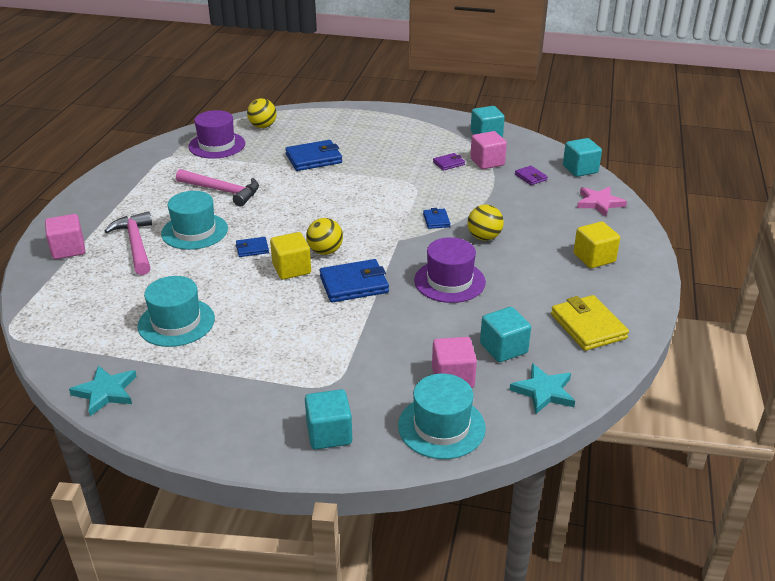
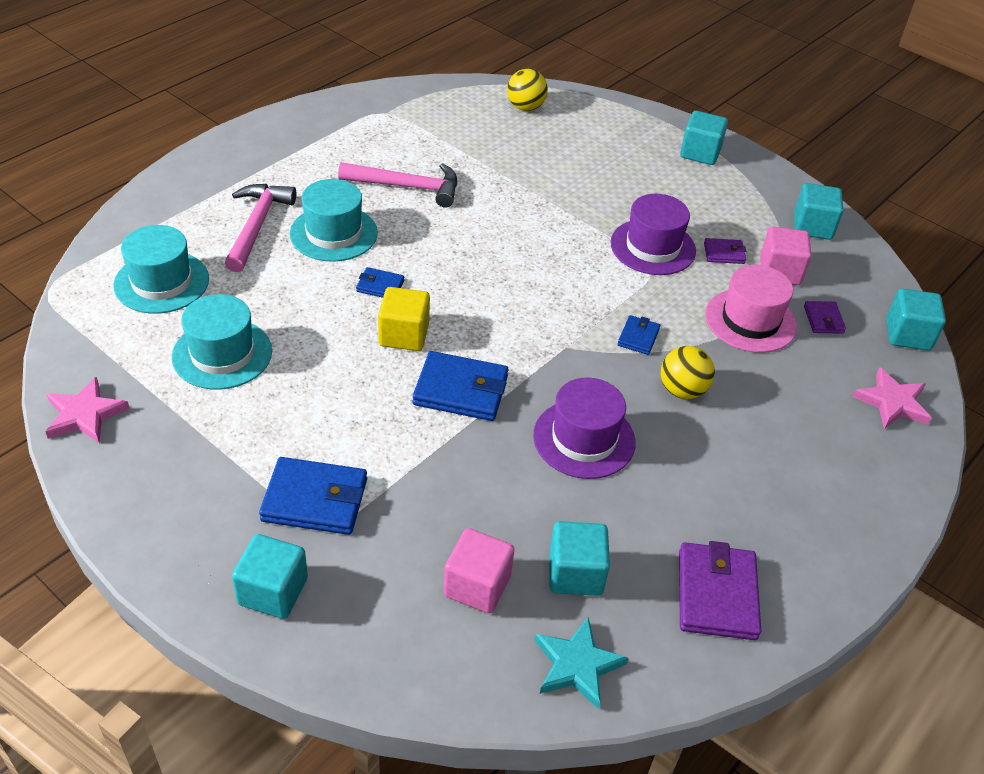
camera: 25 degrees right, 10 degrees up
pink cube [45,214,85,259] -> none
turquoise star [69,365,137,416] -> pink star [45,377,130,443]
pink hammer [176,169,259,207] -> pink hammer turned 45 degrees counterclockwise [338,162,457,207]
purple hat [188,110,245,159] -> purple hat moved to [610,194,696,275]
blue wallet [285,140,342,171] -> blue wallet moved to [259,457,367,535]
yellow ball [306,218,343,255] -> none
turquoise hat [398,373,486,459] -> turquoise hat moved to [113,225,209,314]
yellow wallet [551,295,629,351] -> purple wallet [679,541,761,640]
yellow cube [573,222,620,268] -> none
none -> turquoise cube [680,111,728,165]
none -> pink hat [705,265,797,353]

